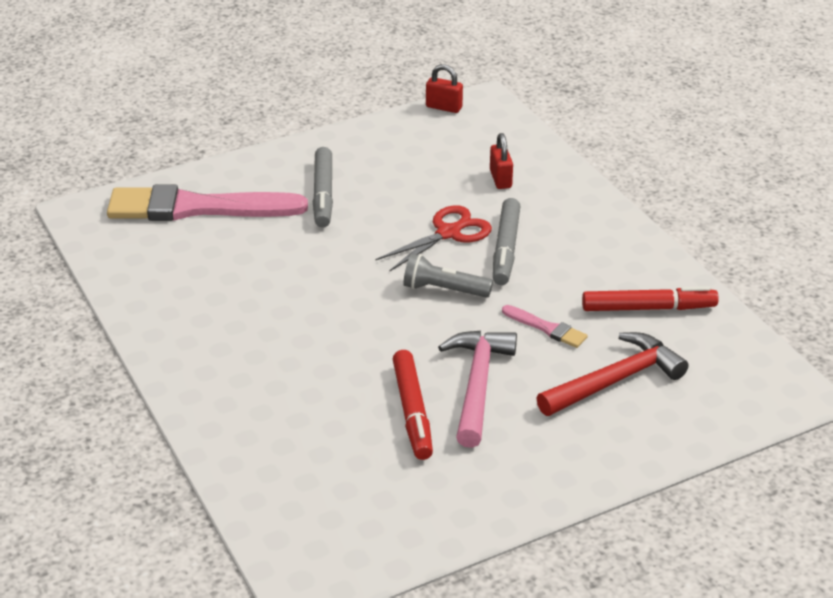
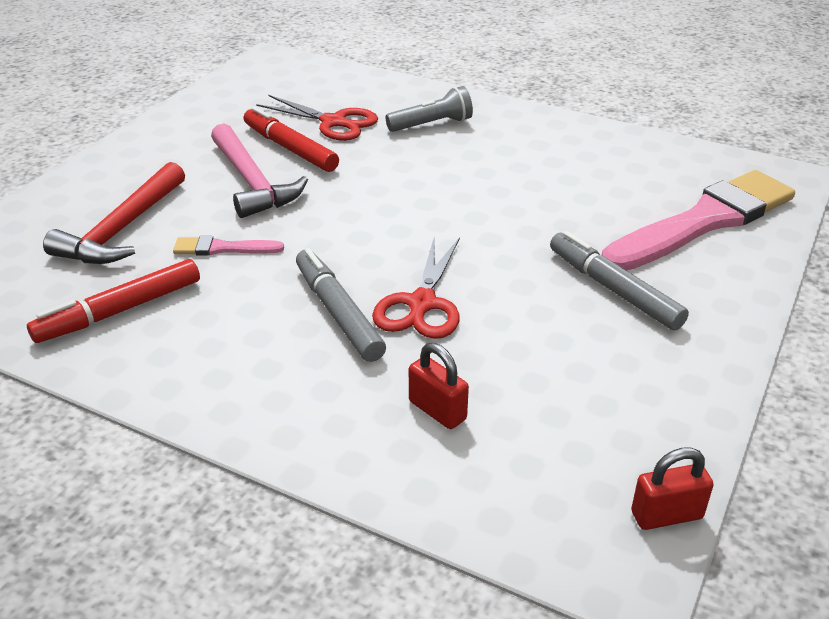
camera: 145 degrees right, 0 degrees up
grey flashlight [403,253,493,298] -> grey flashlight moved to [385,86,473,132]
none -> red scissors [256,95,378,141]

